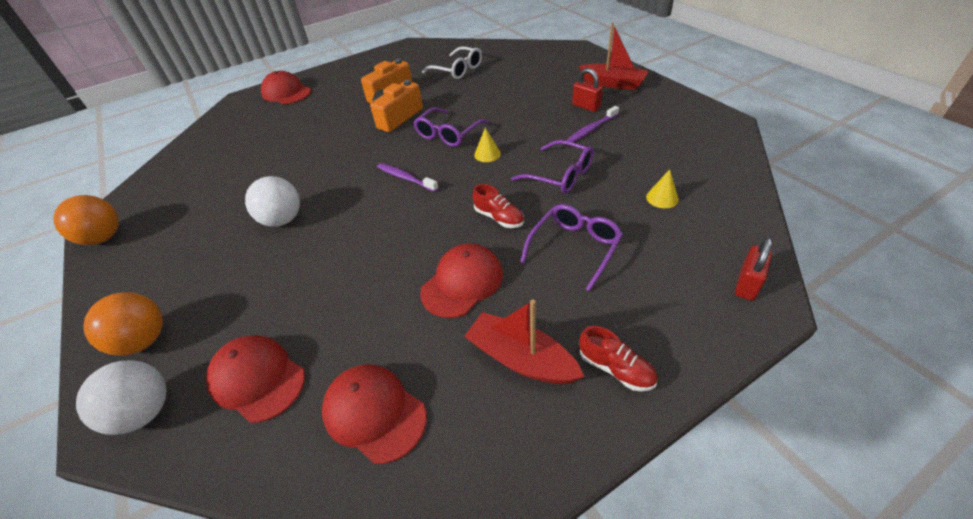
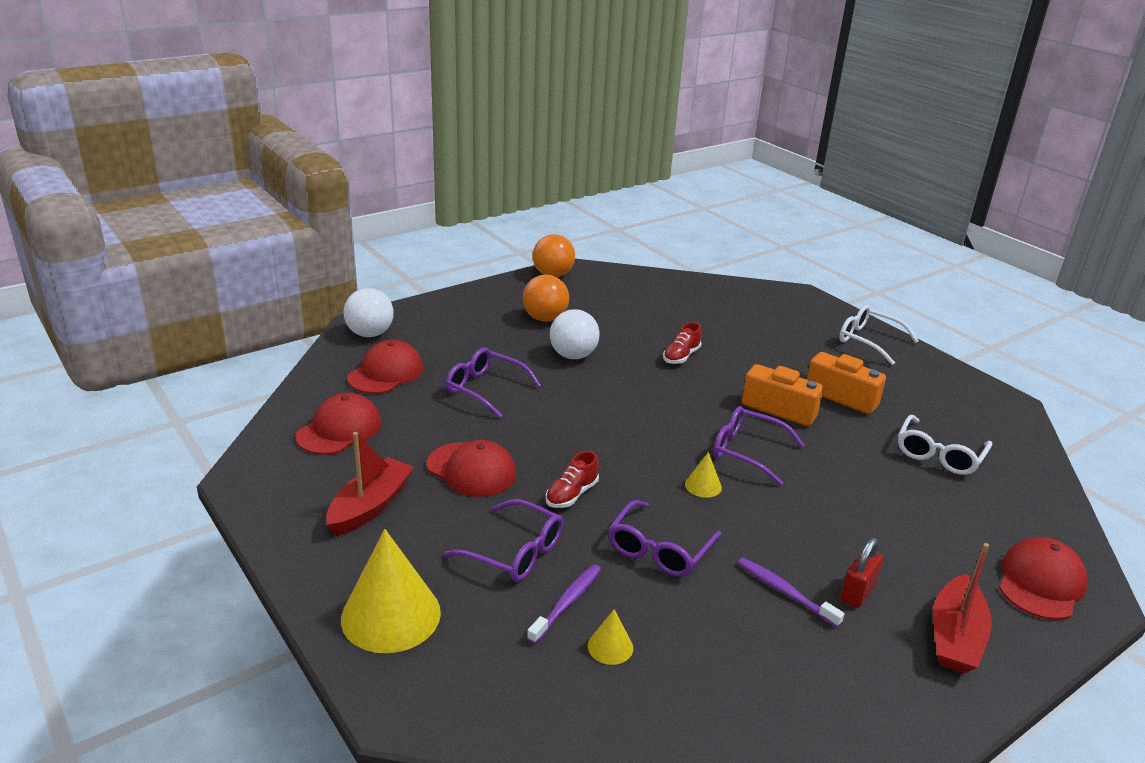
camera: 80 degrees right, 15 degrees down
orange ball [83,292,163,356] -> orange ball moved to [523,275,569,321]
red cap [261,71,311,104] -> red cap moved to [999,537,1088,620]
purple toothbrush [377,163,439,192] -> purple toothbrush moved to [527,564,601,644]
red shoe [579,326,657,392] -> red shoe moved to [663,322,702,364]
red padlock [735,237,772,301] -> none
none -> yellow cone [341,529,441,653]
none -> purple glasses [446,348,541,418]
none -> white glasses [839,305,919,365]

